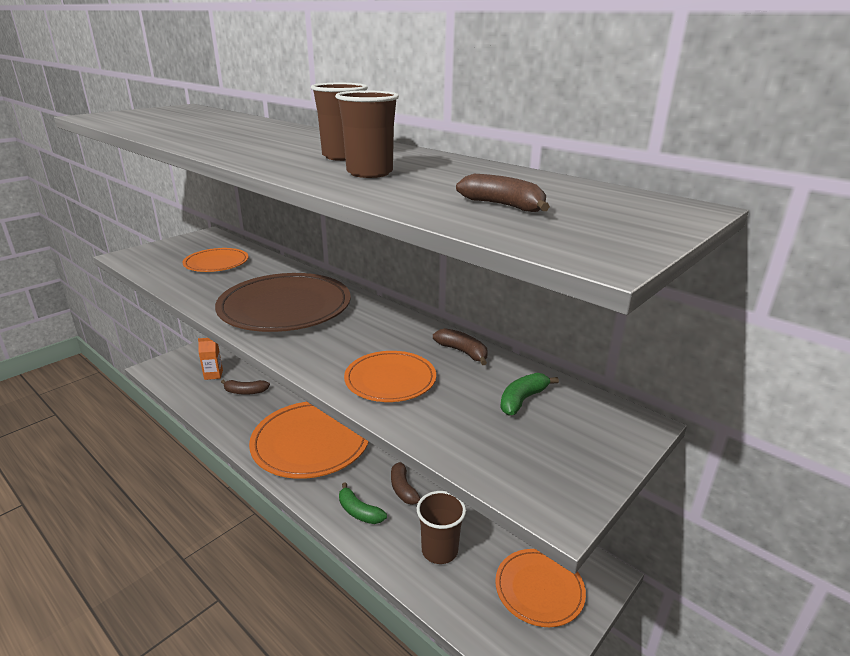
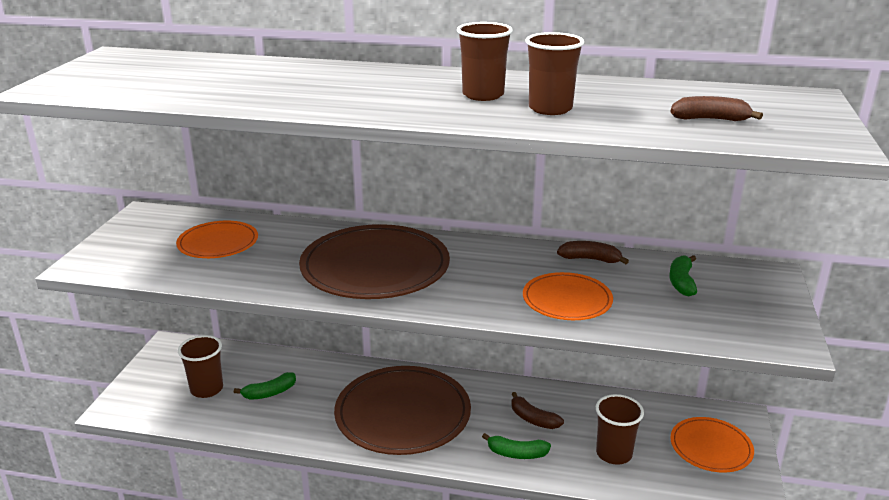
camera: 30 degrees left, 0 degrees up
orange carton [198,338,223,380] -> brown cup [178,335,223,398]
brown banana [221,380,270,395] -> green banana [234,372,296,400]
orange plate [249,402,369,479] -> brown plate [334,366,471,455]

